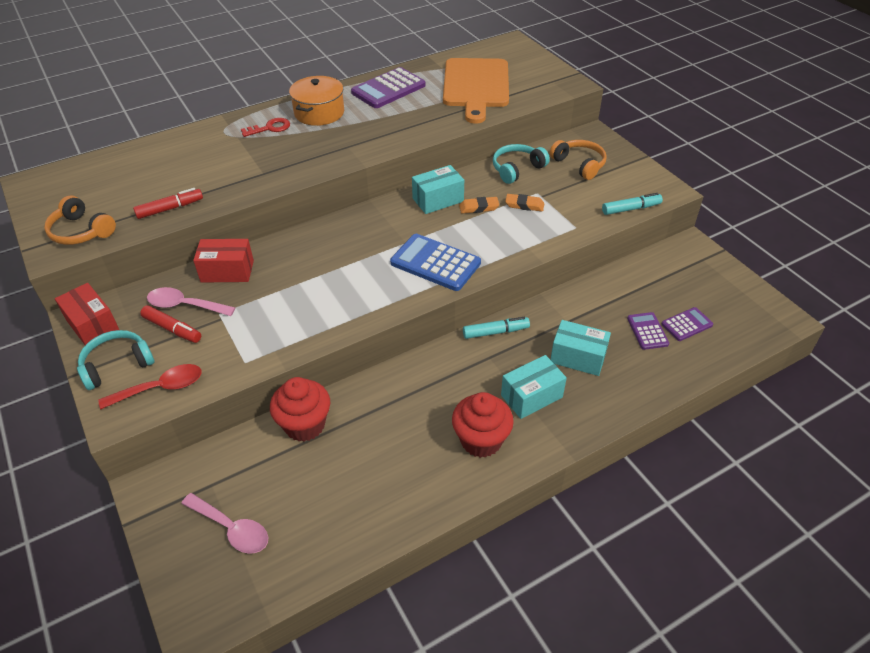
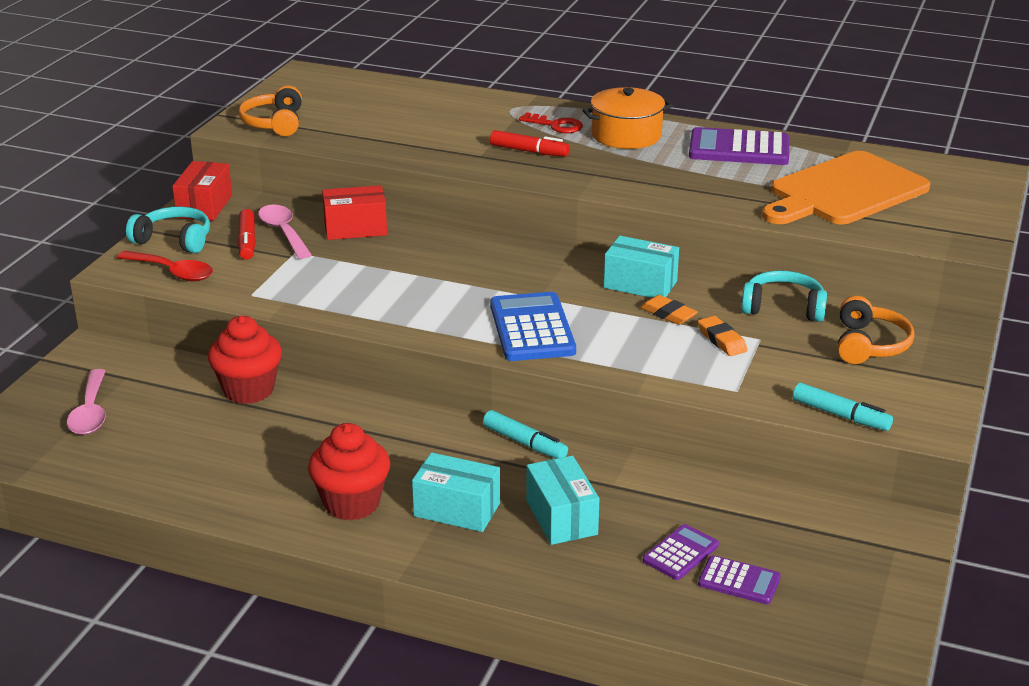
camera: 50 degrees right, 15 degrees down
red marker [133,188,203,219] -> red marker moved to [490,130,570,157]
red box [193,239,254,283] -> red box turned 60 degrees counterclockwise [322,185,387,240]

